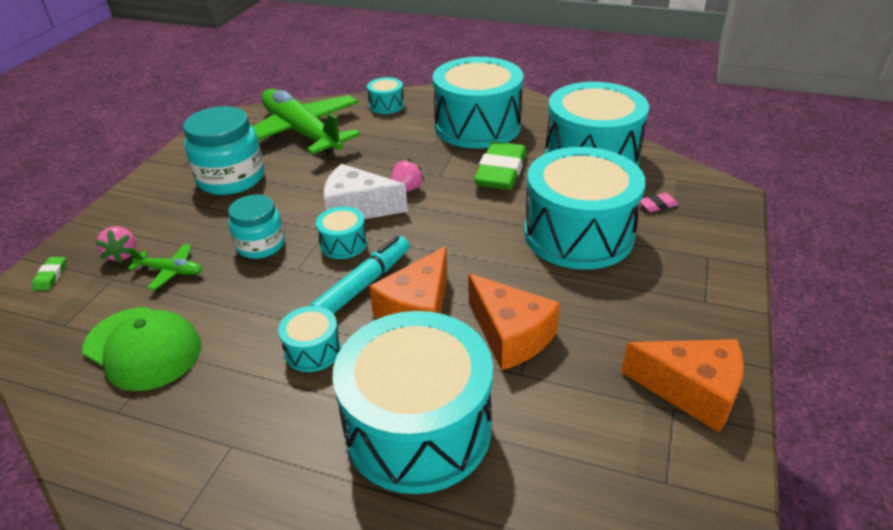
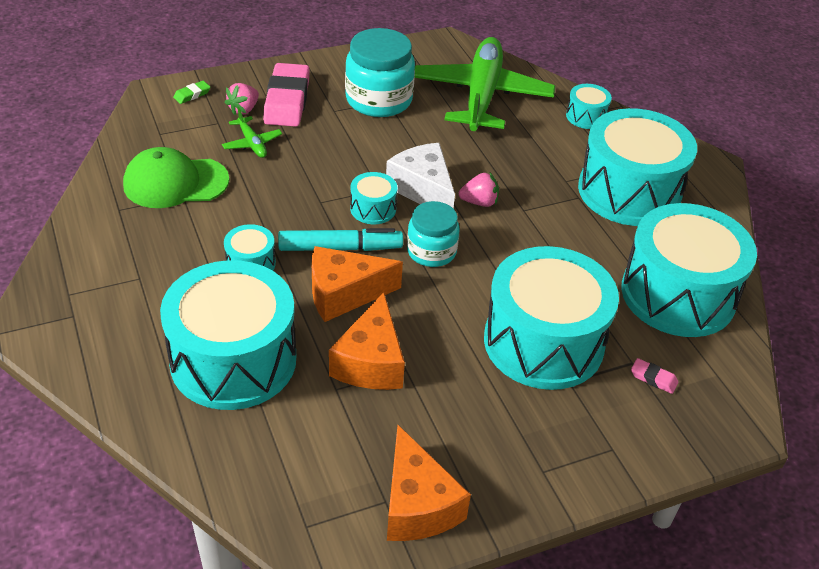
camera: 45 degrees right, 5 degrees up
green cap [82,307,201,391] -> green cap turned 90 degrees clockwise [123,147,229,208]
turquoise jar [228,195,285,259] -> turquoise jar moved to [407,201,460,267]
green eraser [474,141,527,190] -> none
none -> pink eraser [263,63,310,127]

